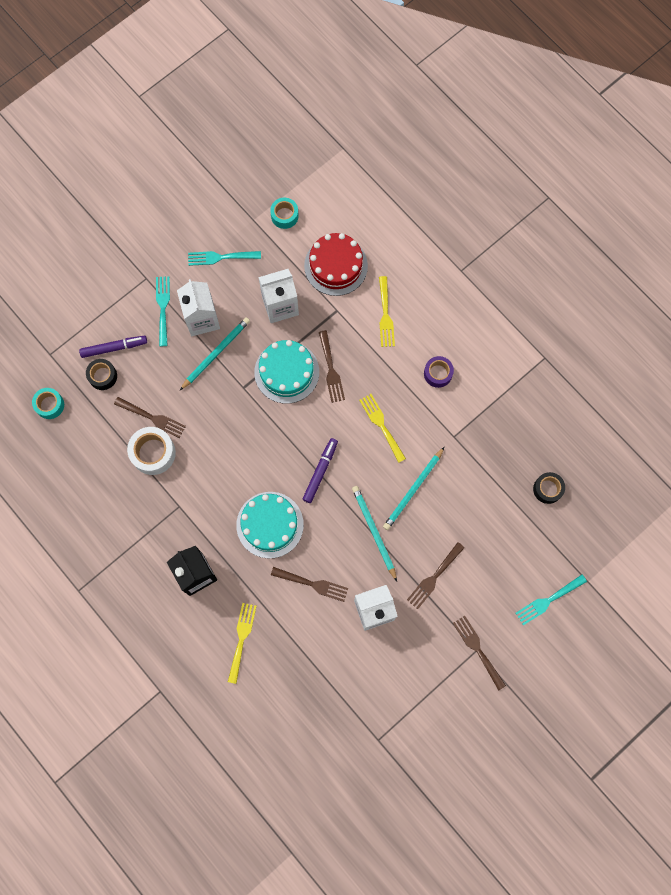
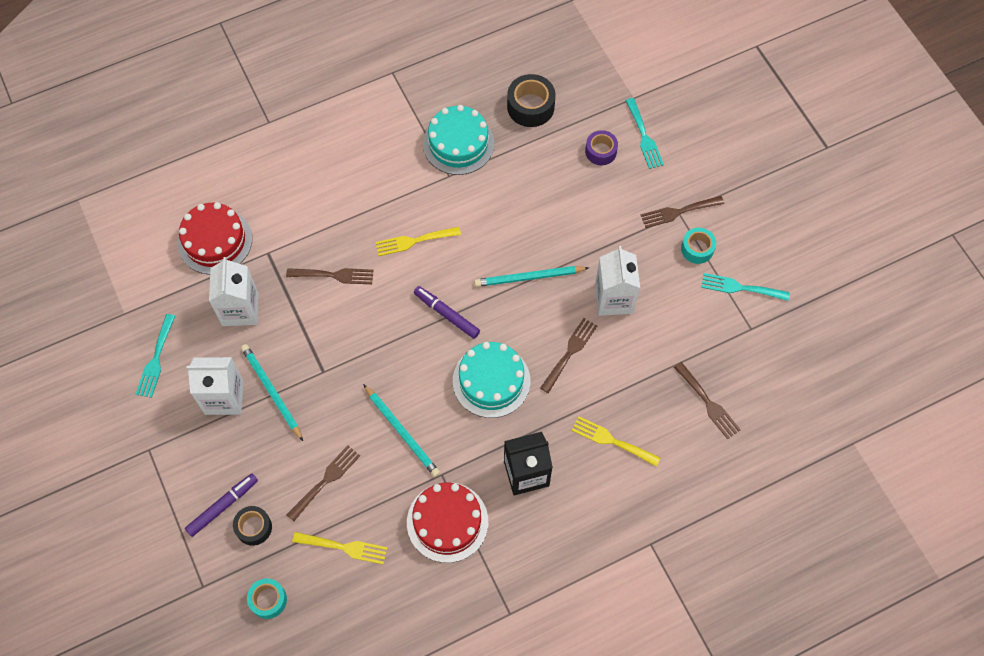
camera: 75 degrees left, 10 degrees down
purple marker [79,336,147,358] -> purple marker turned 45 degrees clockwise [185,474,258,537]
white tape [127,427,176,475] -> none
turquoise fork [156,276,170,346] -> turquoise fork moved to [701,273,790,301]
turquoise cake [254,340,319,404] -> turquoise cake moved to [423,105,494,175]
turquoise tape [270,198,299,229] -> turquoise tape moved to [681,228,716,264]
yellow fork [379,276,395,347] -> yellow fork moved to [292,532,388,565]
turquoise pencil [383,447,444,530] -> turquoise pencil moved to [363,384,440,477]
brown fork [407,542,465,609] -> brown fork moved to [674,362,741,439]
purple tape [424,356,454,388] -> purple tape moved to [585,130,618,165]
black tape [533,472,565,504] -> black tape [507,74,555,127], size x1.53
none -> red cake [407,482,488,563]

